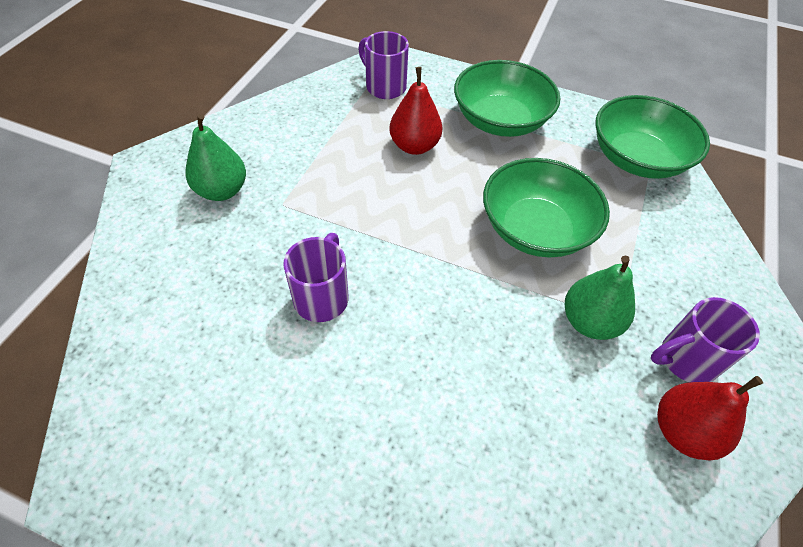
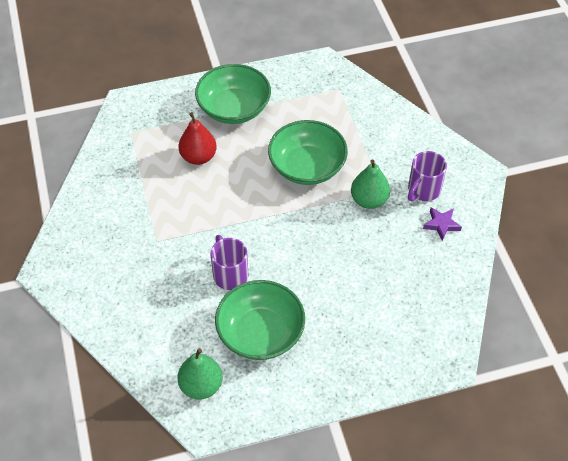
camera: 35 degrees left, 0 degrees up
green pear [185,114,246,201] -> green pear moved to [177,348,223,400]
purple mug [358,31,409,99] -> none
green bowl [595,95,710,179] -> green bowl moved to [215,280,305,360]
red pear [657,376,763,460] -> purple star [423,207,462,241]

